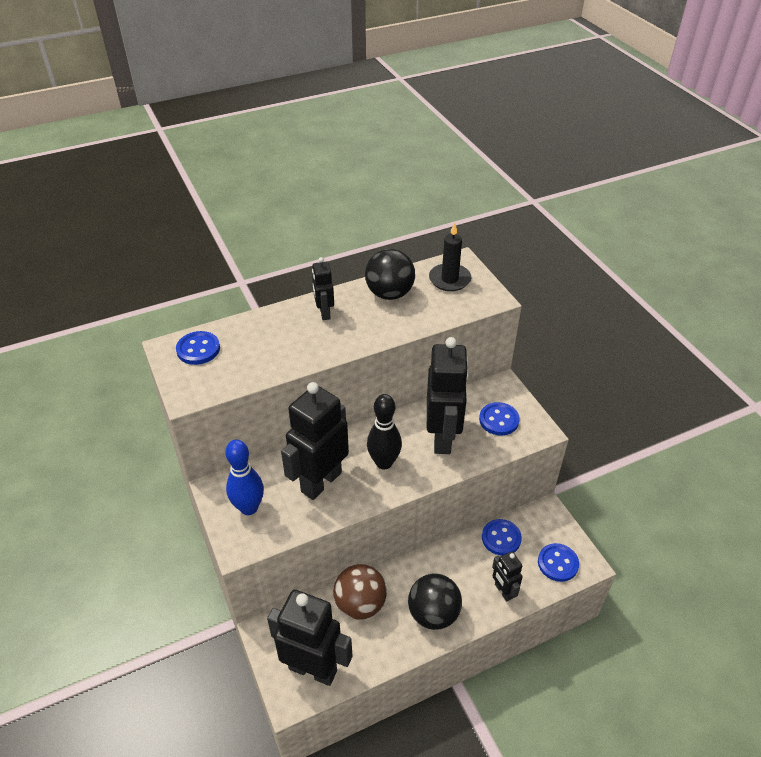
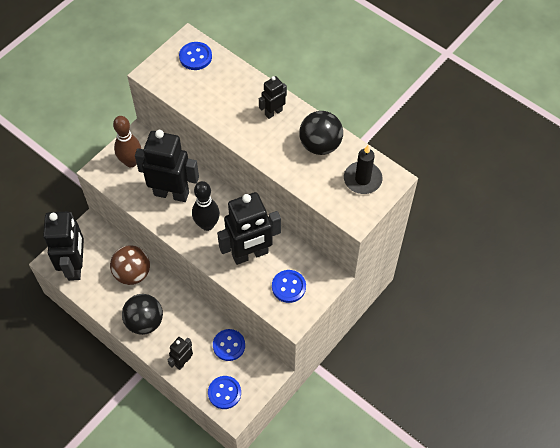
camera: 65 degrees right, 15 degrees up
blue bowling pin [225,440,264,515] -> brown bowling pin [113,116,141,167]

